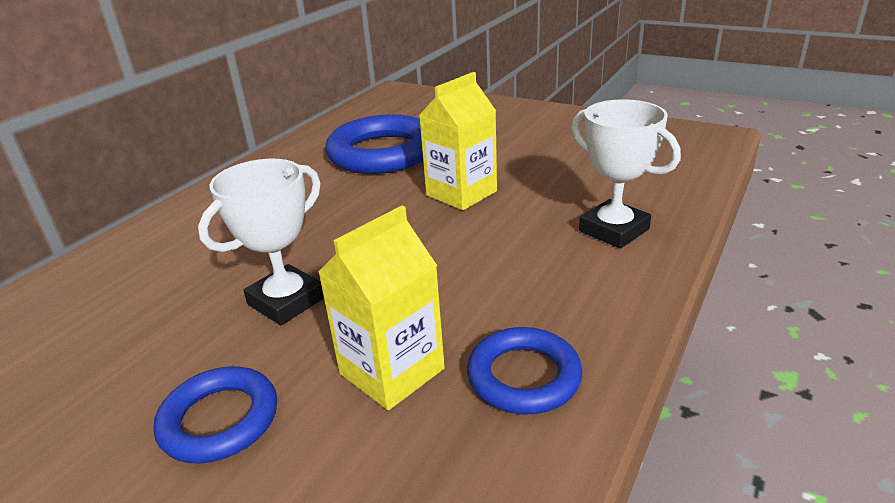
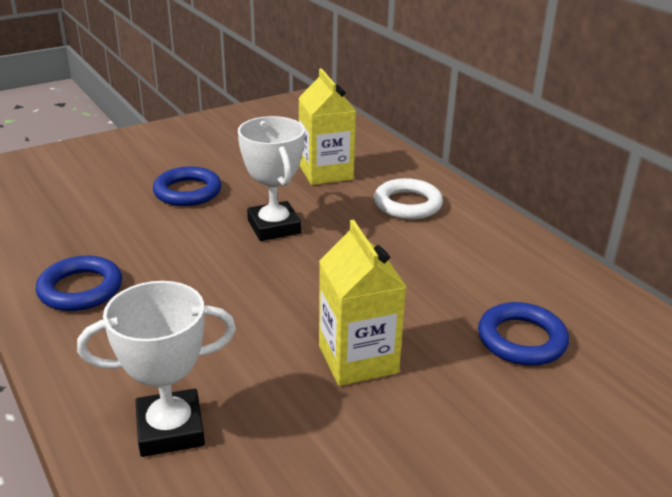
camera: 115 degrees right, 0 degrees up
yellow carton [318,205,445,410] -> yellow carton moved to [298,68,356,185]
blue ring [325,114,423,174] -> blue ring [478,302,569,366], size x0.58
none -> white ring [374,178,443,220]

